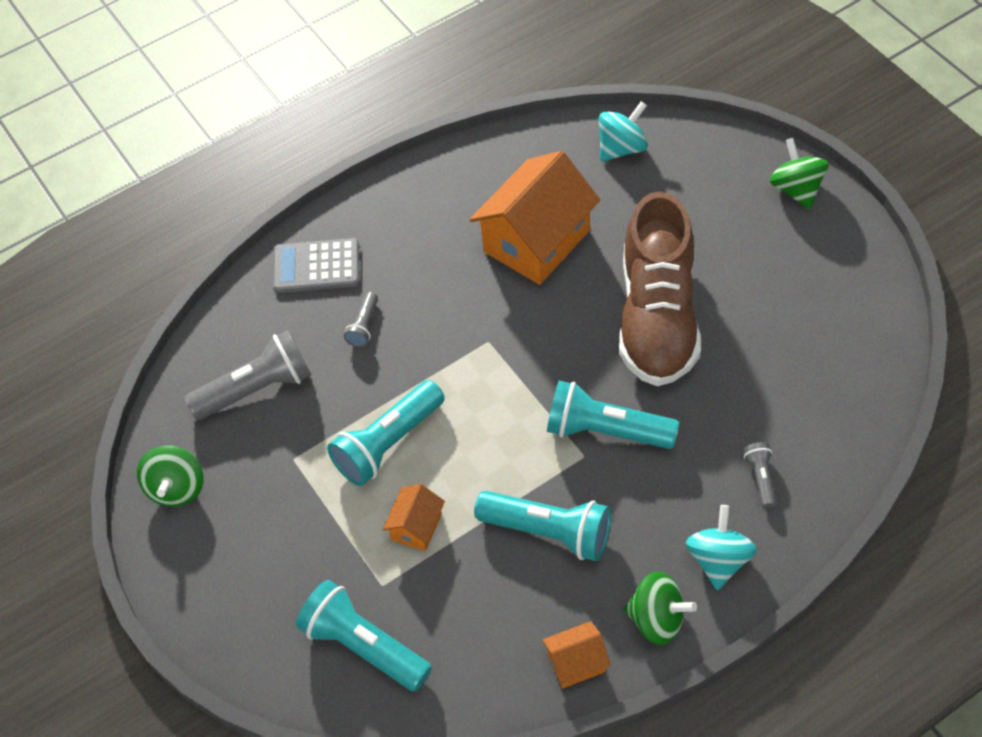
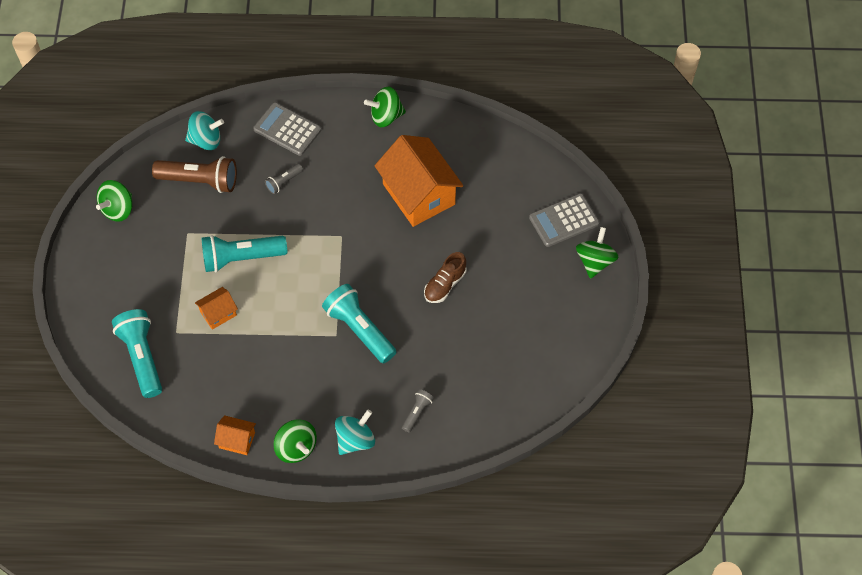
camera: 30 degrees right, 5 degrees up
grey flashlight [184,330,311,420] -> brown flashlight [152,156,237,193]
orange house [470,151,600,285] -> orange house turned 75 degrees clockwise [374,135,463,227]
turquoise flashlight [474,491,611,561] -> none
turquoise spinning top [599,101,648,162] -> turquoise spinning top moved to [185,111,224,150]
brown shoe [619,192,701,386] -> brown shoe [424,252,466,303], size x0.44
none -> green spinning top [364,87,406,127]
none -> grey calculator [529,193,600,247]

